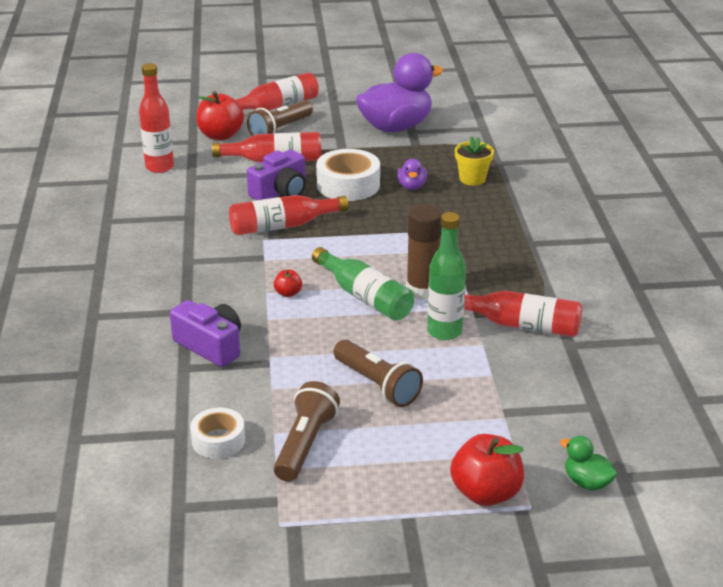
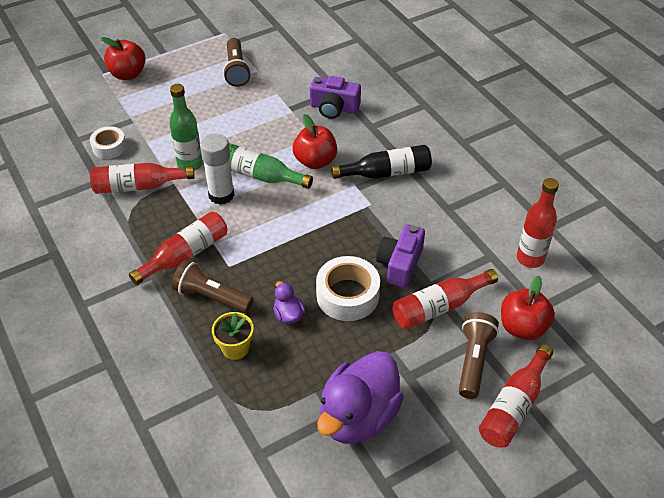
camera: 155 degrees right, 15 degrees up
white tape [190,408,245,459] -> white tape moved to [90,126,127,159]
red bottle [229,195,348,235] -> red bottle moved to [129,211,227,285]
red apple [274,270,302,297] -> red apple [293,114,337,169], size x2.07
brown flashlight [333,339,423,407] -> brown flashlight moved to [172,260,254,313]
brown glue stick [406,204,443,300] -> white glue stick [200,133,235,205]
green duck [560,436,617,490] -> none
none -> black bottle [331,145,432,179]

